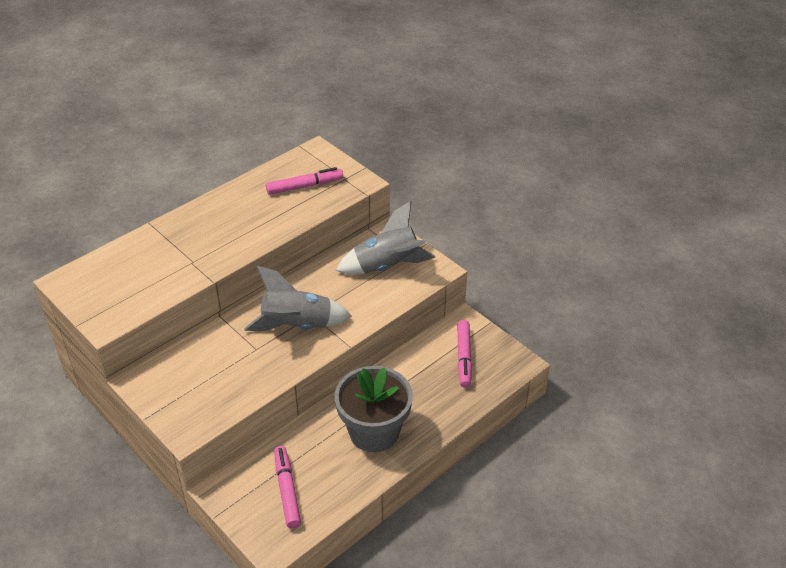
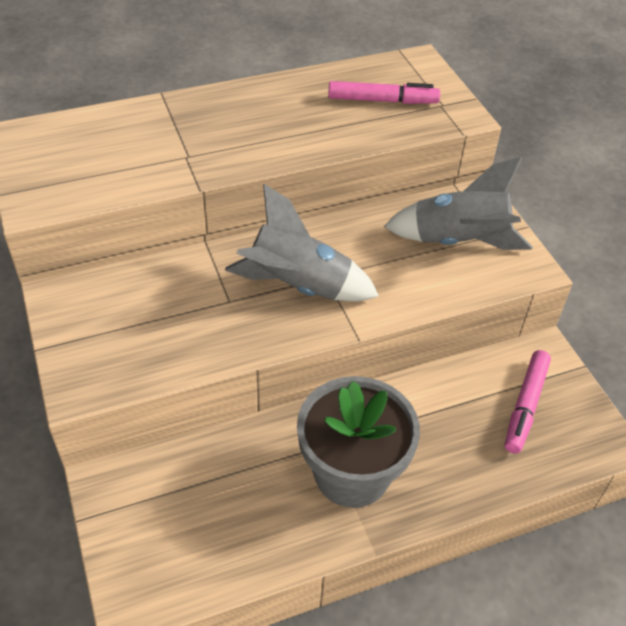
camera: 20 degrees right, 5 degrees up
pink marker [274,446,301,528] -> none

